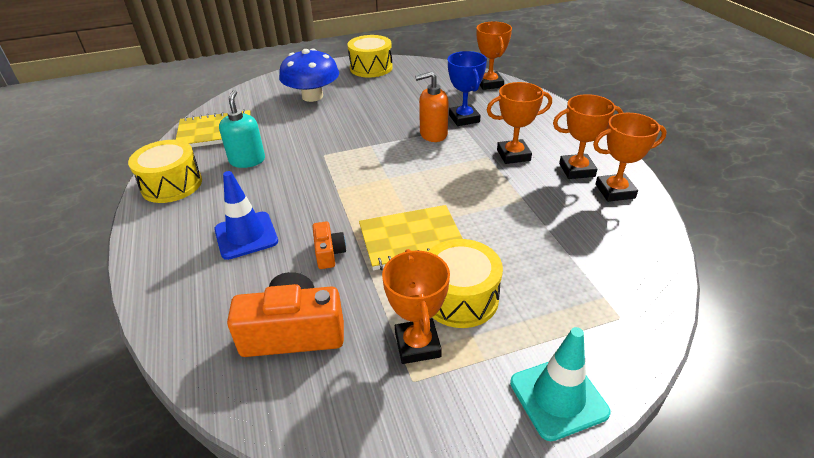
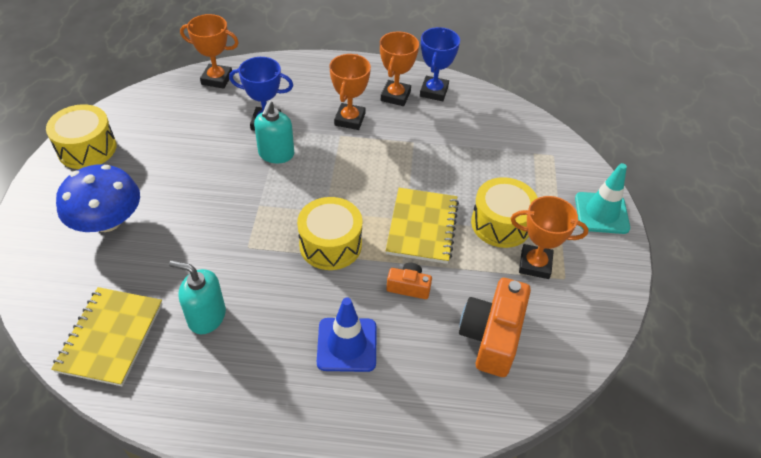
camera: 70 degrees left, 10 degrees up
yellow drum [128,140,202,203] -> yellow drum moved to [297,197,362,270]
orange soap dispenser [415,72,449,142] -> turquoise soap dispenser [254,101,294,163]
orange trophy [593,113,667,202] -> blue trophy [420,27,460,101]

